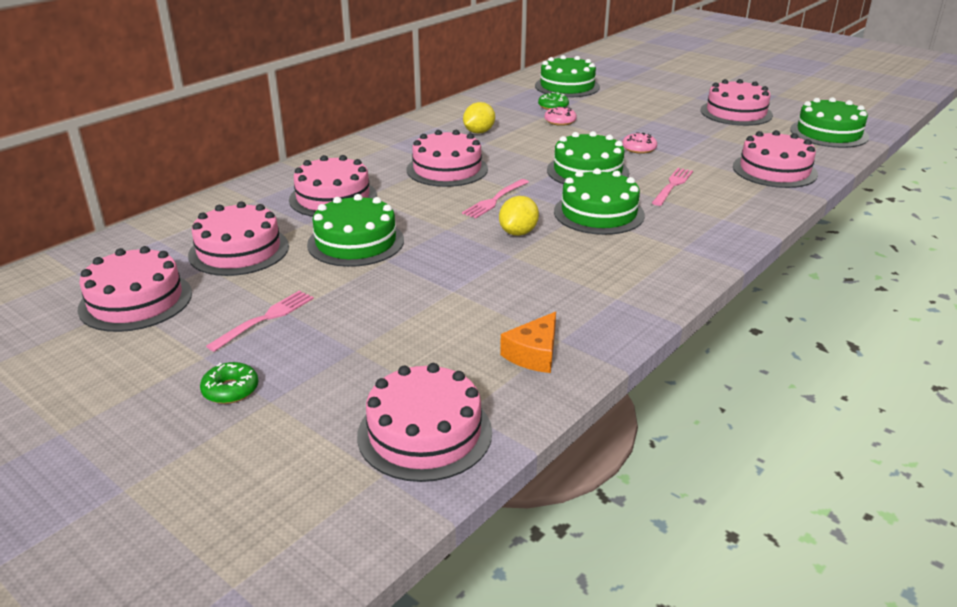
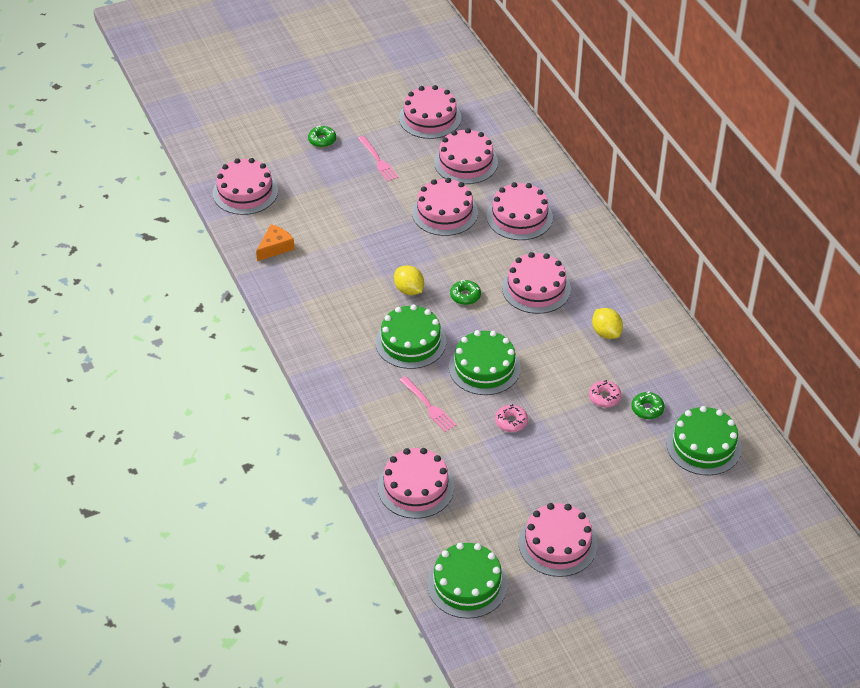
camera: 115 degrees right, 15 degrees up
green cake [307,194,404,267] -> pink cake [412,178,478,236]
pink fork [462,179,529,218] -> green donut [450,280,481,305]
orange cheese [500,312,556,373] -> orange cheese turned 75 degrees clockwise [256,224,295,261]

